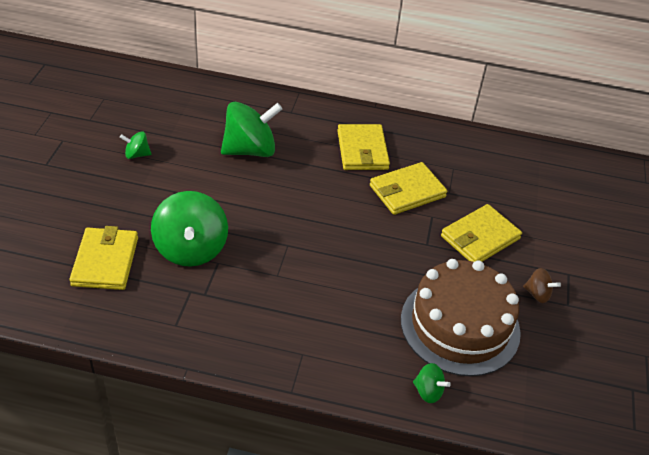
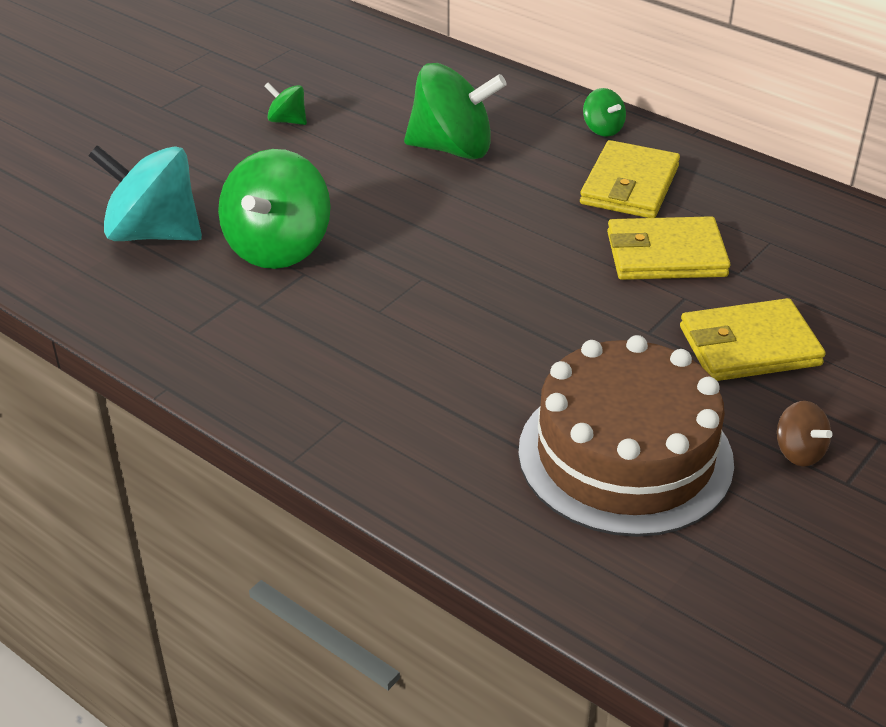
camera: 30 degrees right, 5 degrees down
yellow wallet [69,226,138,290] -> turquoise spinning top [89,145,202,241]
green spinning top [413,363,451,403] -> green spinning top moved to [583,88,626,137]

